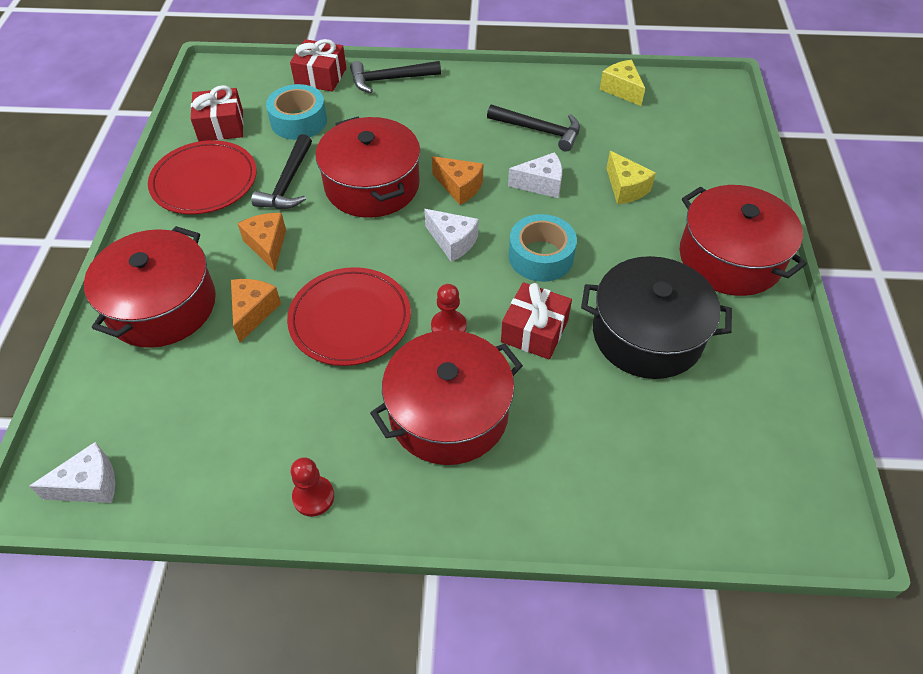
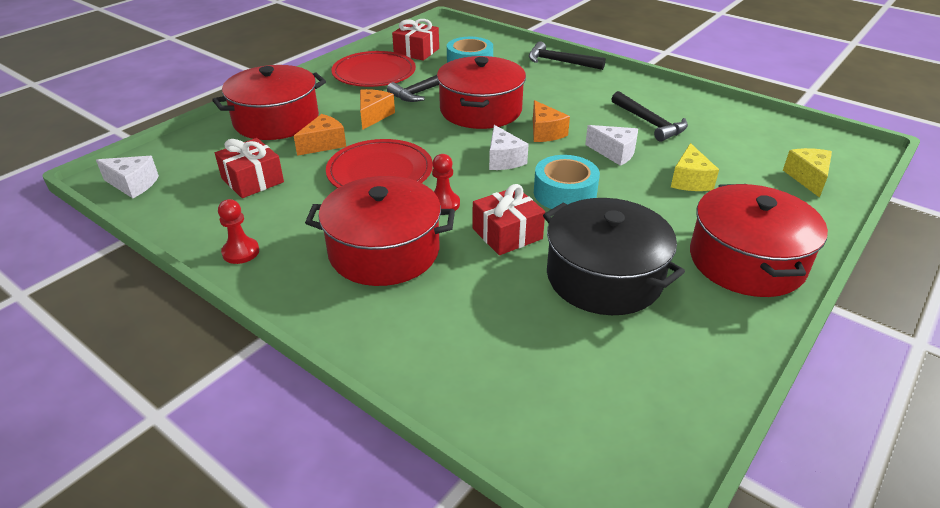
camera: 35 degrees right, 15 degrees down
red gift [290,39,346,91] -> red gift moved to [215,138,284,198]
yellow cheese [600,60,645,106] -> yellow cheese moved to [783,148,832,198]

